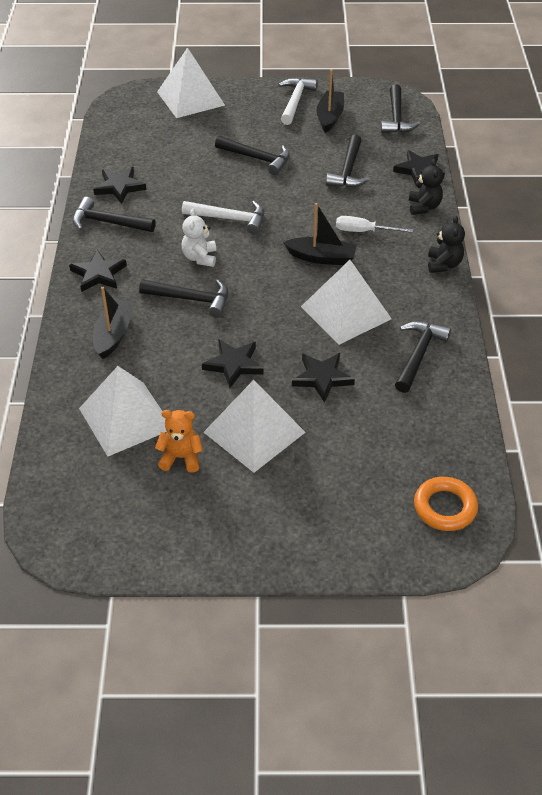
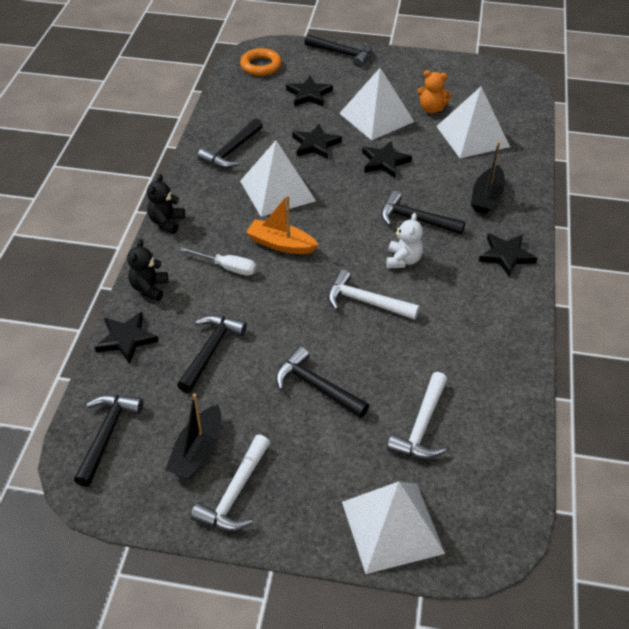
camera: 170 degrees left, 0 degrees up
black hammer [73,197,156,232] -> black hammer moved to [304,34,372,67]
black star [93,167,146,204] -> black star moved to [286,76,333,107]
black boat [283,203,357,265] -> orange boat [246,195,318,254]
none -> white hammer [387,372,447,459]

